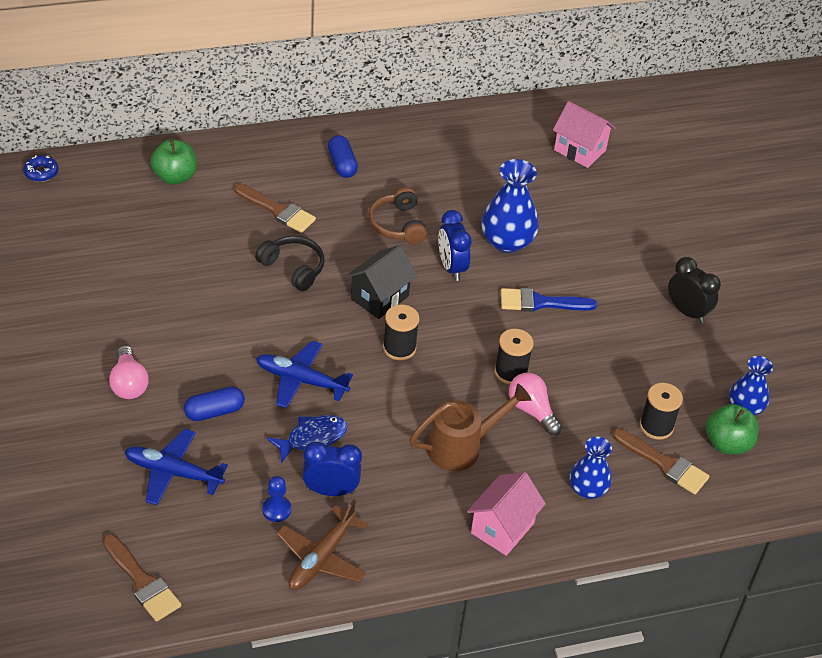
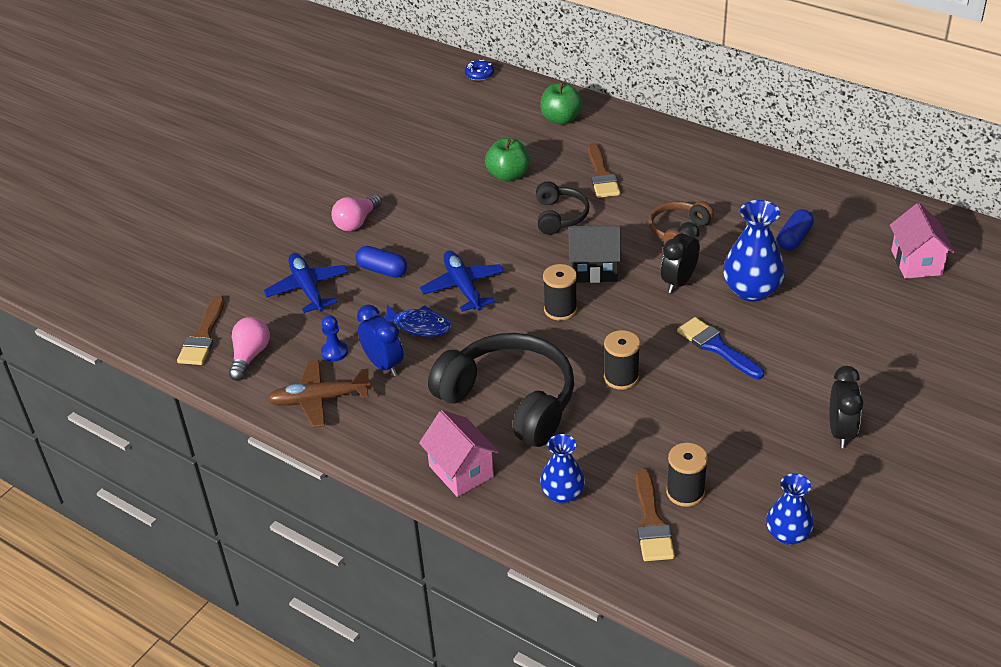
camera: 55 degrees right, 5 degrees down
blue capsule [328,135,358,178] -> blue capsule moved to [777,209,814,251]
brown watering can [409,383,531,471] -> black headphones [428,333,574,447]
blue clock [438,210,472,281] -> black clock [661,222,700,293]
pink house [467,472,546,556] -> pink house turned 60 degrees clockwise [419,410,499,497]
pink light bulb [509,373,562,435] -> pink light bulb moved to [229,317,270,381]
green apple [706,404,759,454] -> green apple moved to [485,138,529,182]

